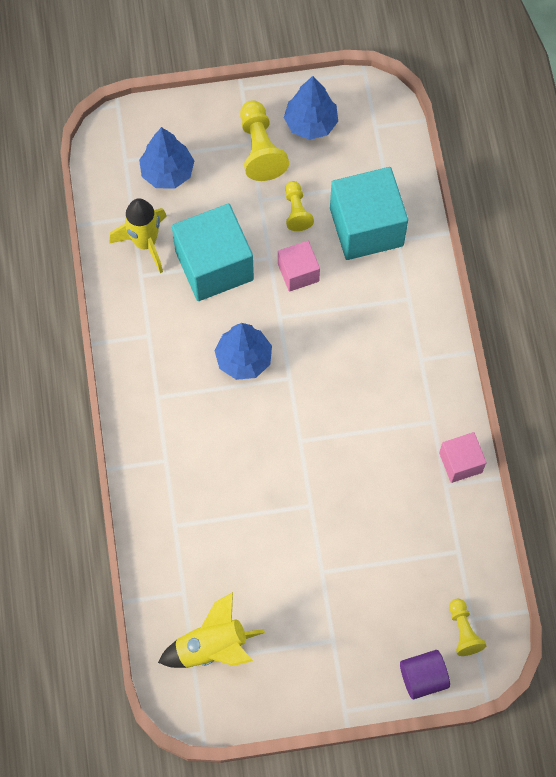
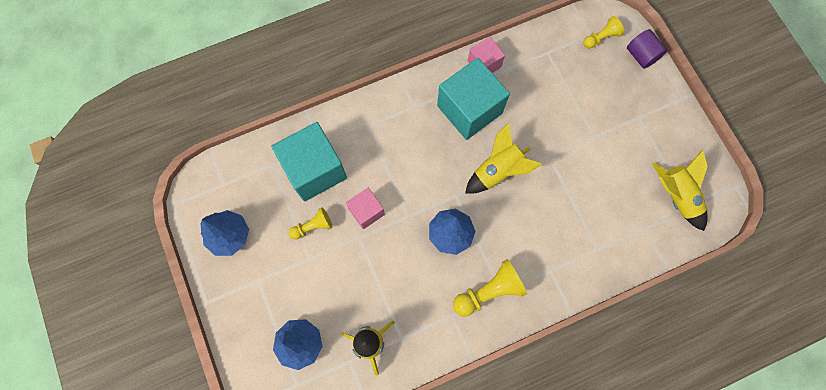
camera: 105 degrees left, 5 degrees up
turquoise cube [172,204,254,301] -> turquoise cube moved to [437,58,510,140]
yellow pawn [240,100,289,181] -> yellow pawn moved to [453,259,527,317]
none -> yellow rocket [465,122,542,194]

